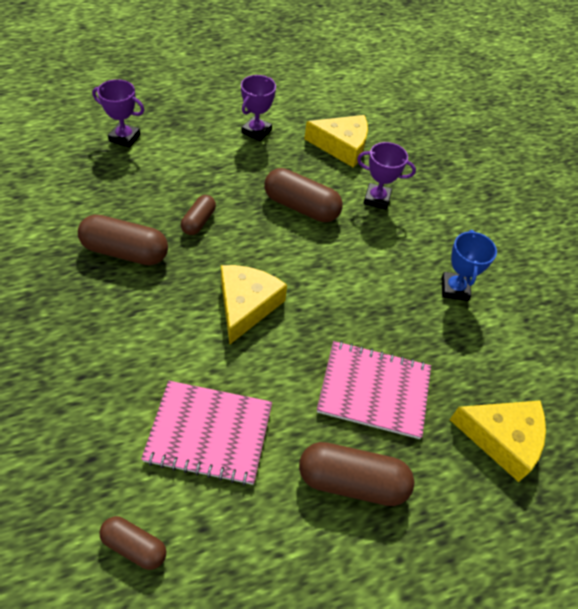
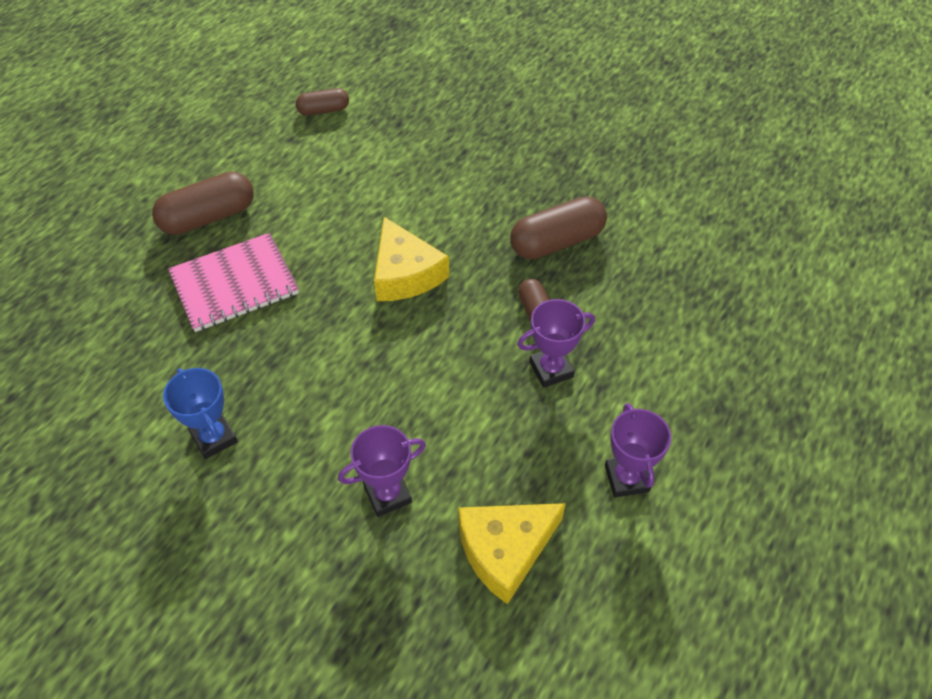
camera: 145 degrees right, 0 degrees up
purple trophy [92,79,144,148] -> purple trophy moved to [517,299,595,388]
pink notebook [141,381,272,485] -> none
brown capsule [264,168,343,222] -> none
yellow cheese [450,401,546,482] -> none

